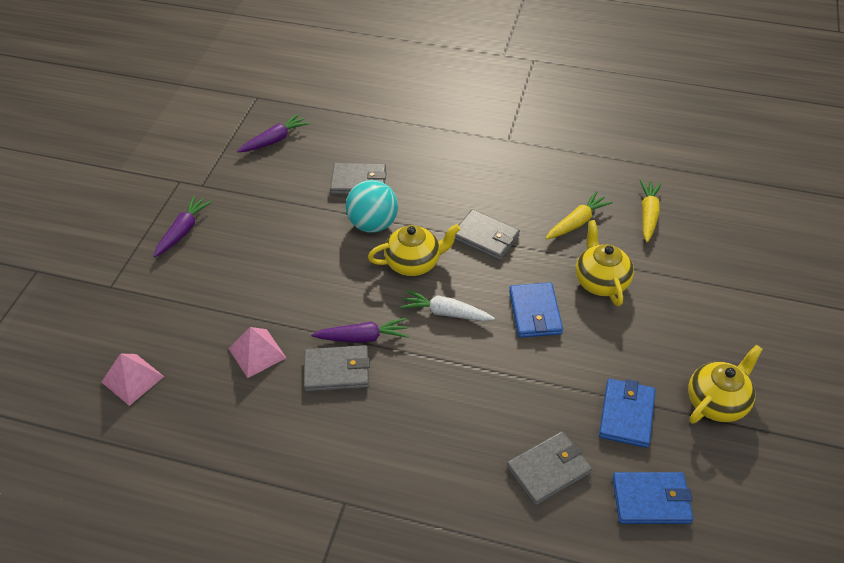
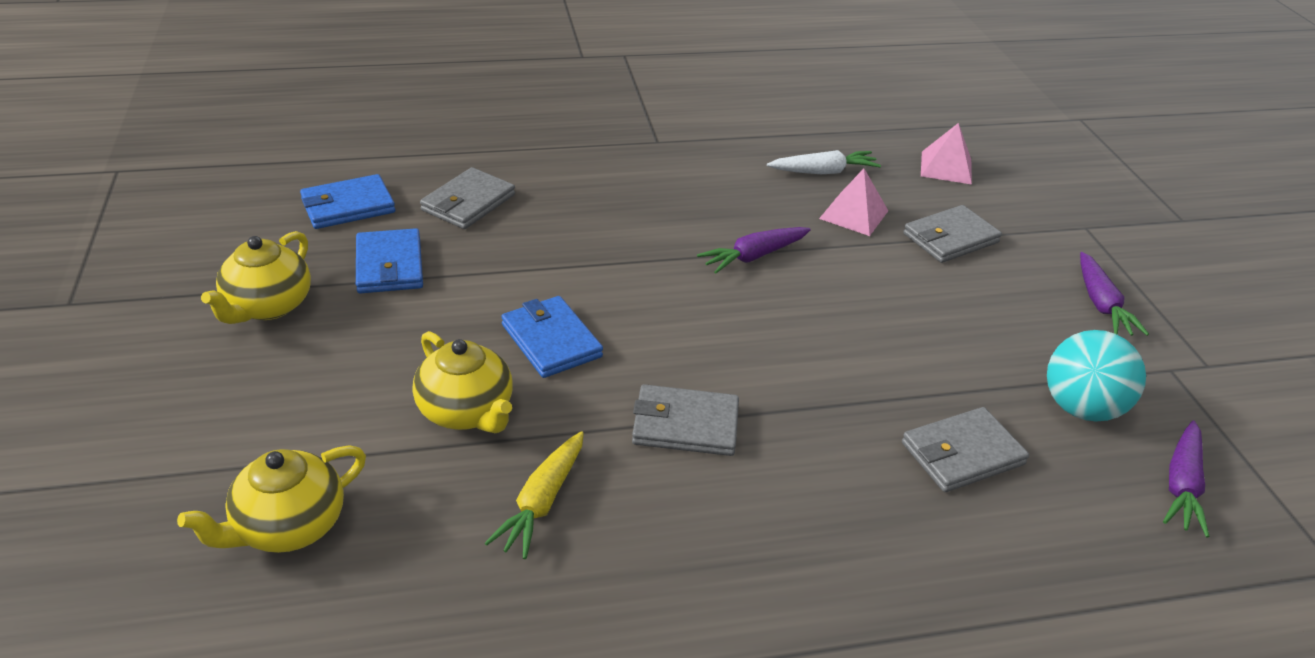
camera: 150 degrees right, 10 degrees down
grey wallet [304,345,370,392] -> grey wallet moved to [903,205,1002,263]
turquoise ball [346,180,398,233] -> turquoise ball moved to [1047,330,1146,422]
yellow teapot [368,224,460,276] -> yellow teapot moved to [177,446,366,553]
white carrot [400,290,494,321] -> white carrot moved to [767,150,881,174]
yellow carrot [640,180,662,242] -> none

